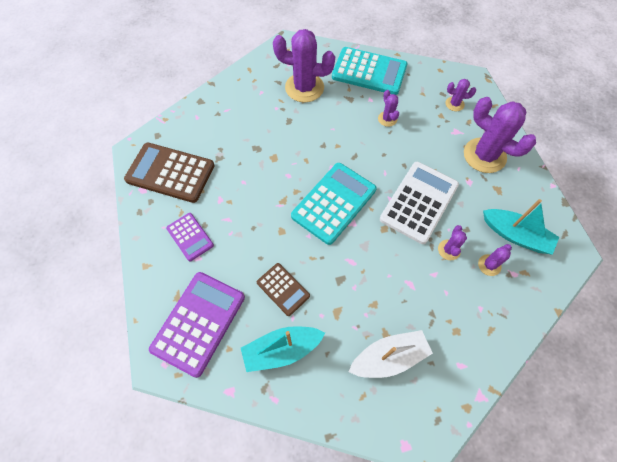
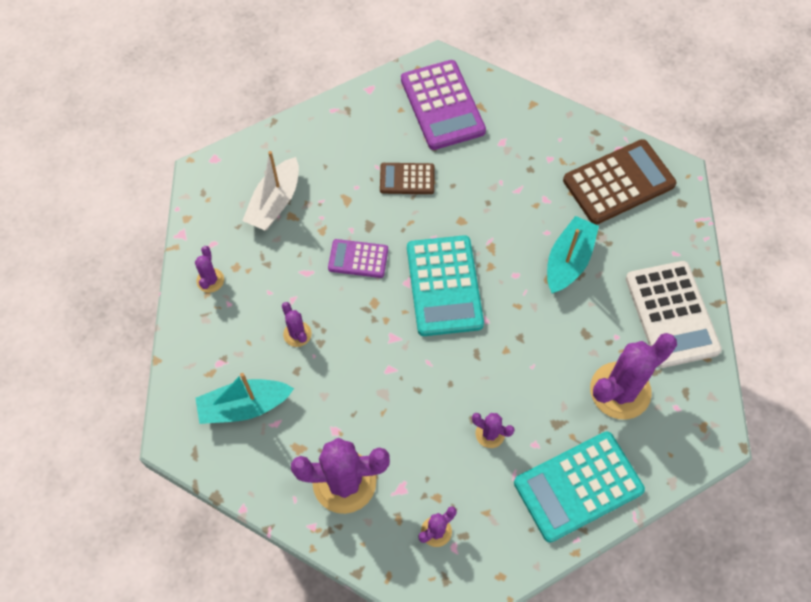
camera: 135 degrees right, 0 degrees up
purple calculator [166,213,214,261] -> purple calculator moved to [328,239,388,278]
turquoise boat [241,326,325,372] -> turquoise boat moved to [547,216,599,294]
white calculator [380,162,459,244] -> white calculator moved to [626,261,722,368]
purple cactus [478,244,512,276] -> purple cactus moved to [195,246,224,293]

